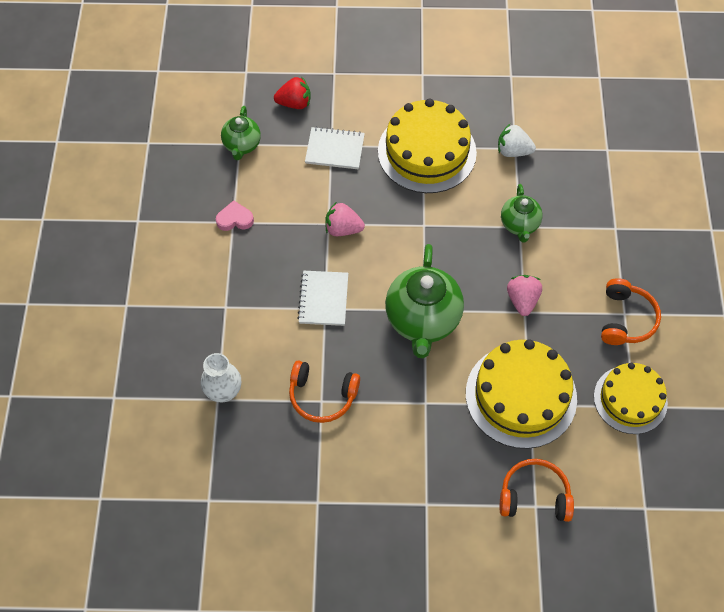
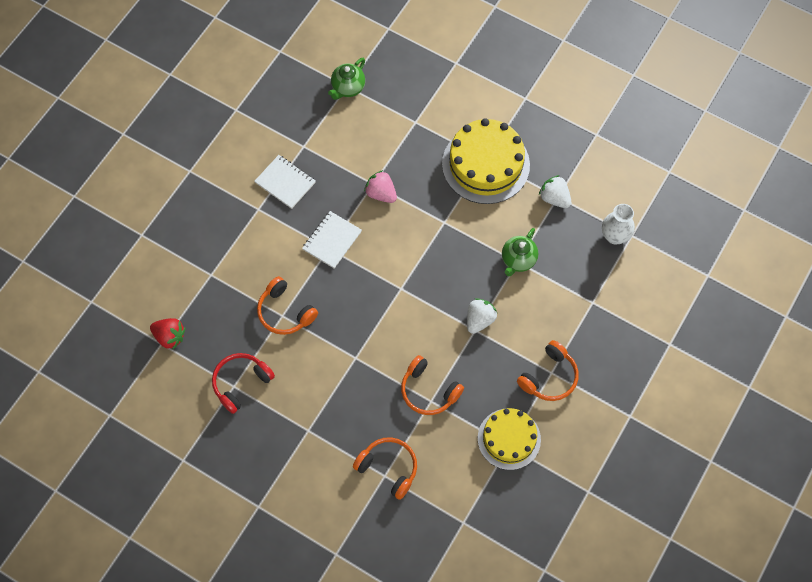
camera: 30 degrees right, 5 degrees up
white vase [201,353,241,402] -> white vase moved to [602,204,635,244]
pink heart [216,200,254,231] -> none
red strawberry [274,76,311,109] -> red strawberry moved to [150,318,185,349]
white notebook [305,126,365,169] -> white notebook moved to [254,155,316,209]
green teapot [385,244,464,358] -> none
yellow cake [466,339,577,449] -> orange headphones [401,355,464,415]
pink strawberry [507,275,542,316] -> white strawberry [467,298,498,334]
none -> red headphones [212,353,275,414]

